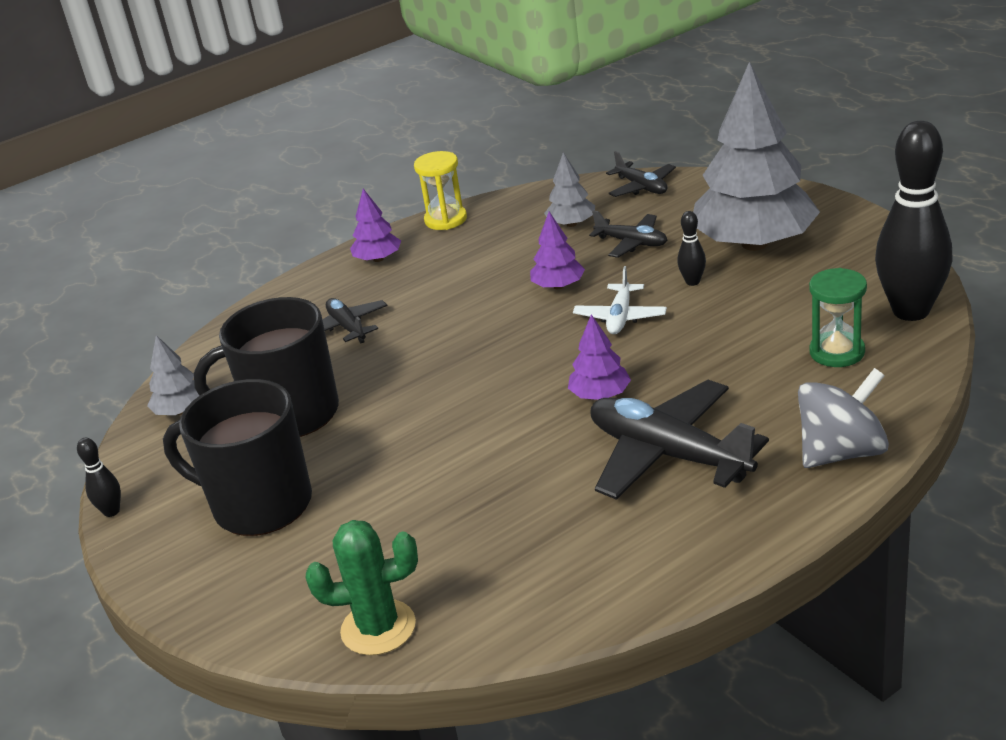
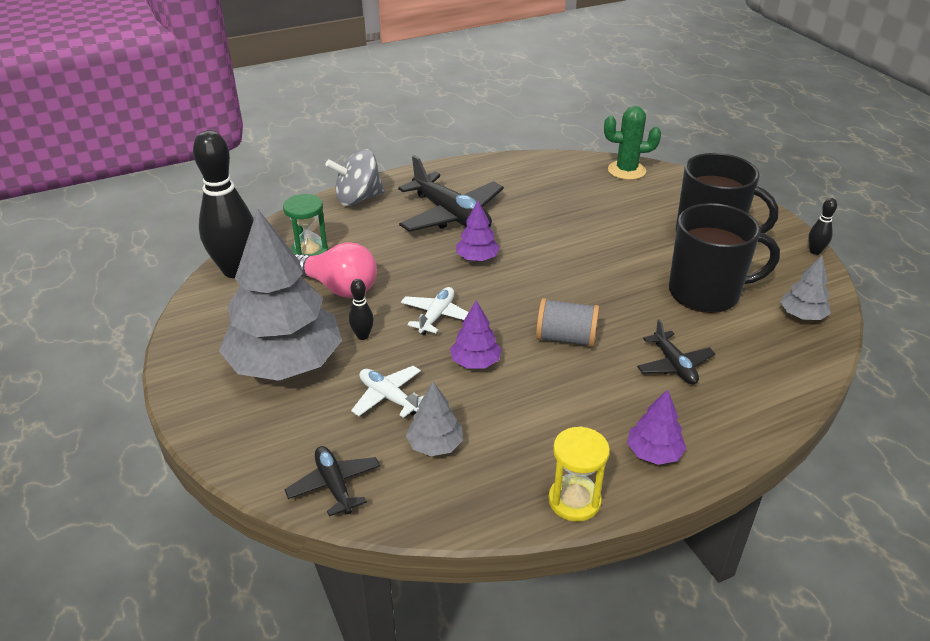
camera: 175 degrees left, 5 degrees up
black plane [589,210,667,258] -> white plane [351,366,424,418]
none -> pink light bulb [295,242,377,298]
none -> grey spool [536,298,600,347]

